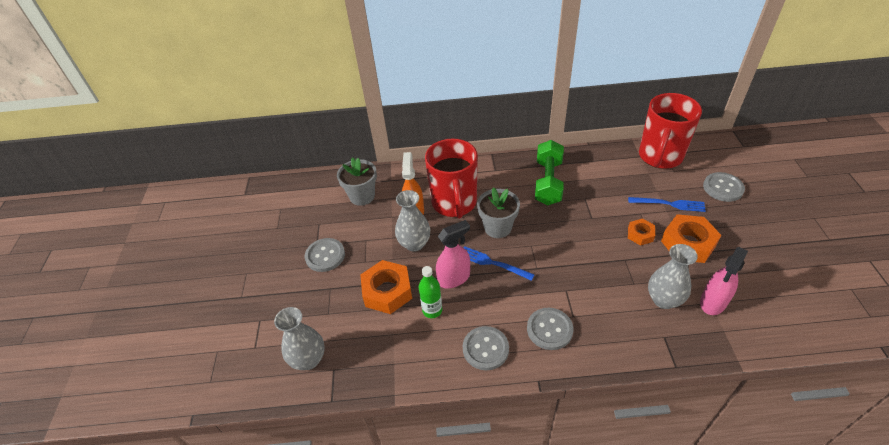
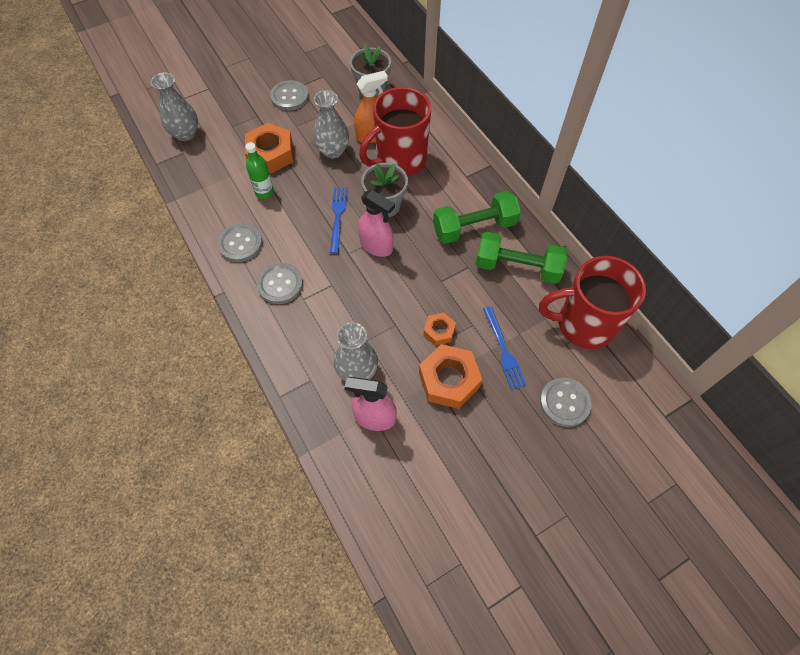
camera: 60 degrees right, 15 degrees up
pink spray bottle [436,220,470,288] -> pink spray bottle moved to [358,190,395,257]
none -> green dumbbell [476,232,567,284]

